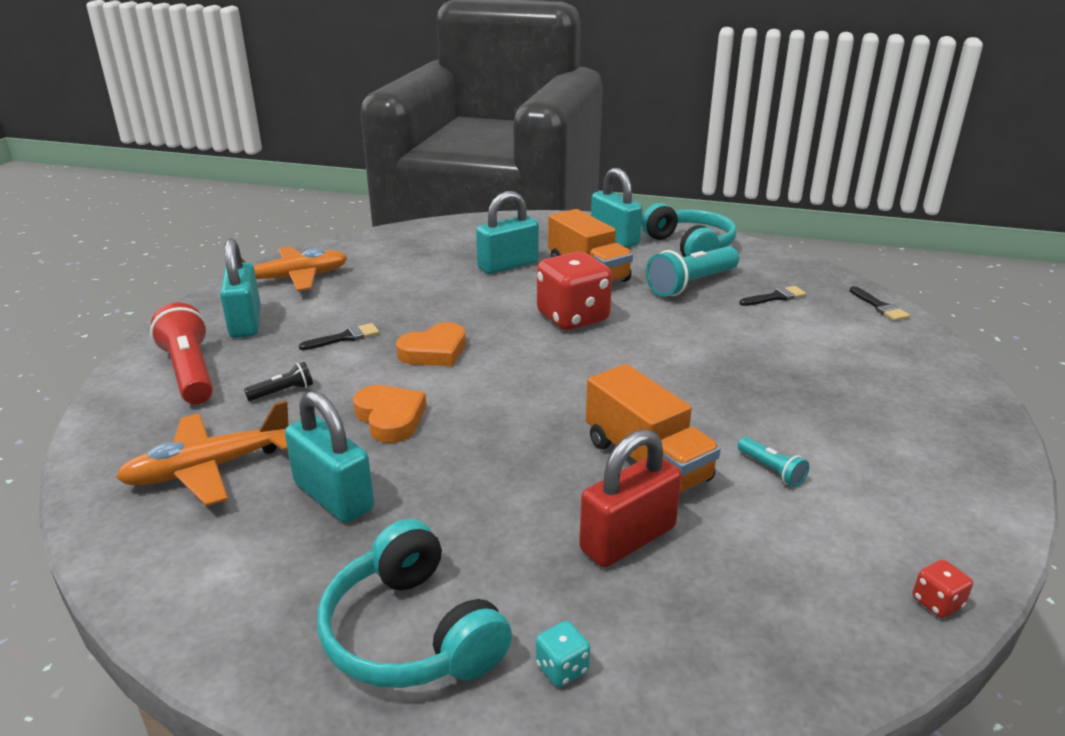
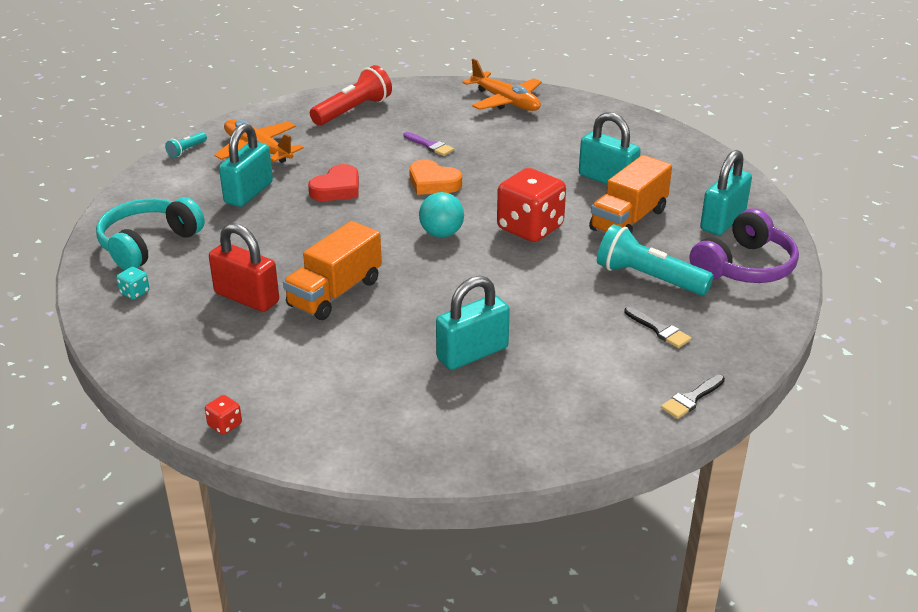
camera: 70 degrees right, 5 degrees up
turquoise padlock [220,239,261,338] -> turquoise padlock moved to [436,276,510,370]
black flashlight [244,362,313,401] -> none
black brush [299,323,379,350] -> purple brush [403,132,454,156]
orange heart [353,385,426,443] -> red heart [308,164,359,201]
turquoise headphones [641,203,736,257] -> purple headphones [690,208,799,283]
turquoise flashlight [738,437,809,487] -> turquoise flashlight moved to [165,132,207,158]
none -> turquoise ball [419,192,464,237]

